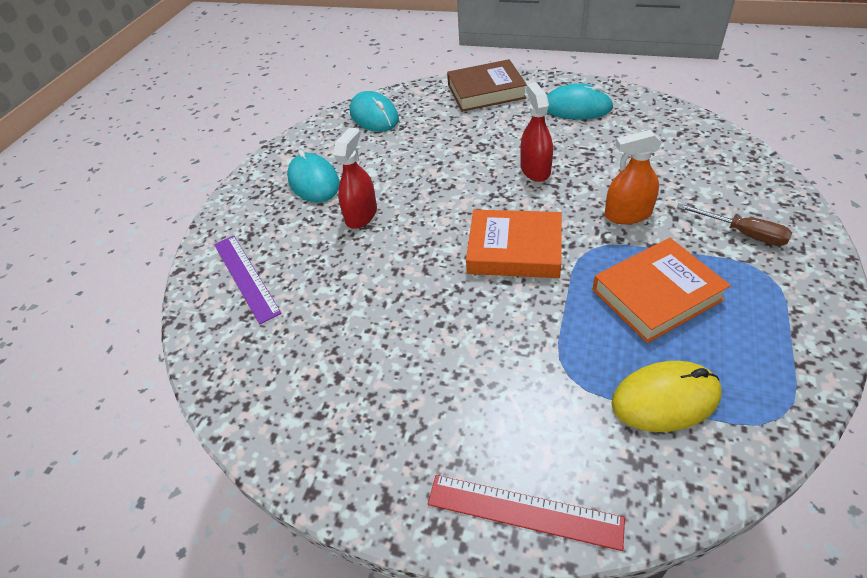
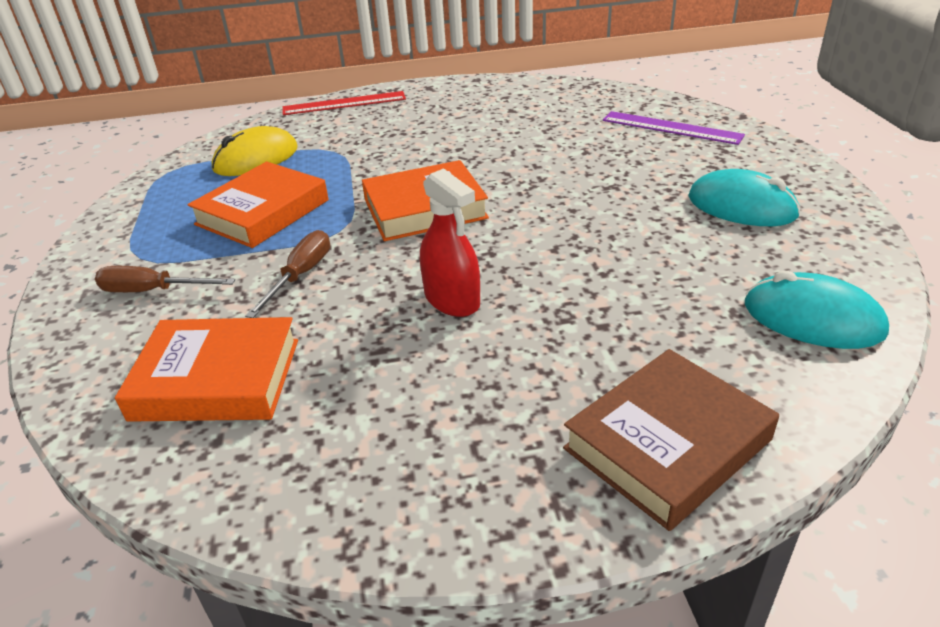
camera: 150 degrees right, 10 degrees down
red spray bottle [333,127,377,229] -> none
turquoise mouse [547,83,614,120] -> none
orange spray bottle [605,130,662,224] -> brown screwdriver [245,230,330,318]
none -> orange book [115,317,298,422]

